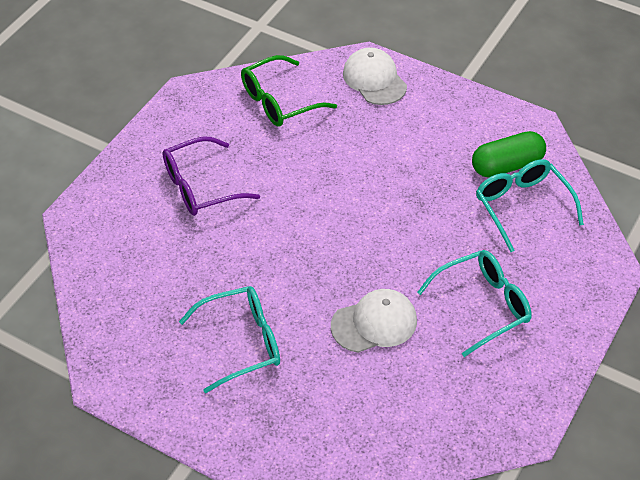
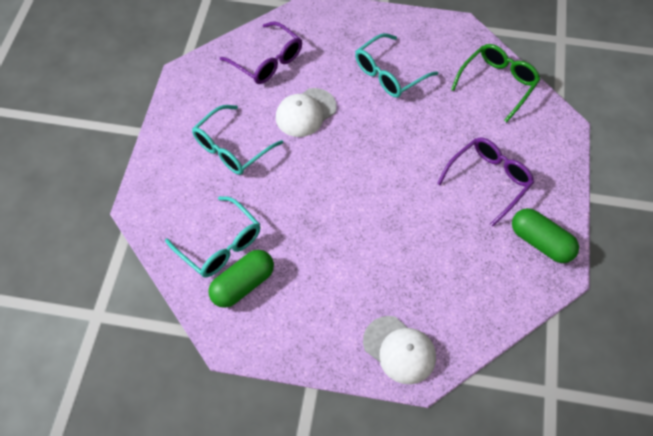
camera: 160 degrees right, 10 degrees up
green glasses [241,55,337,127] -> green glasses moved to [451,44,541,123]
none -> purple glasses [220,21,302,84]
none -> green capsule [512,208,579,263]

